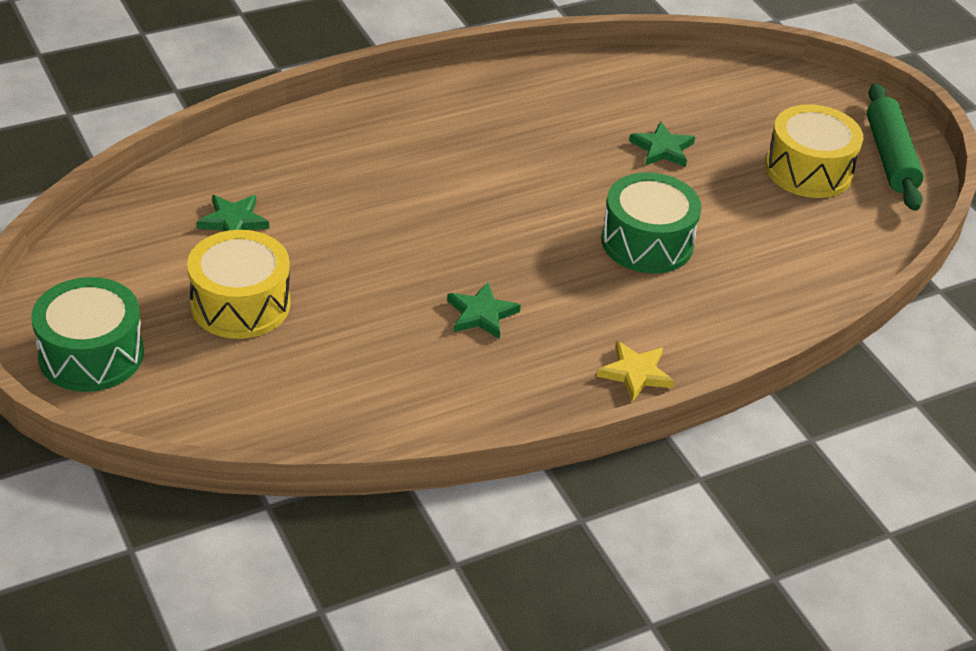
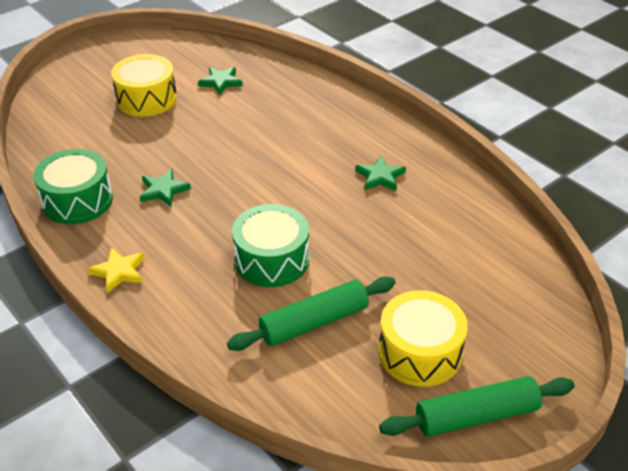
camera: 80 degrees right, 0 degrees up
green drum [32,277,144,392] -> green drum moved to [33,149,113,224]
green star [629,121,695,167] -> green star moved to [355,156,406,191]
none -> green rolling pin [227,277,396,351]

